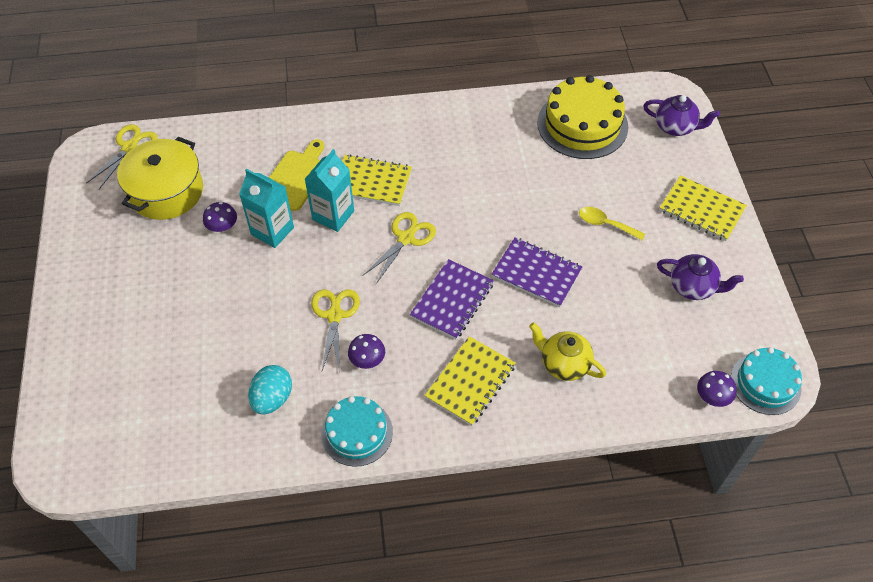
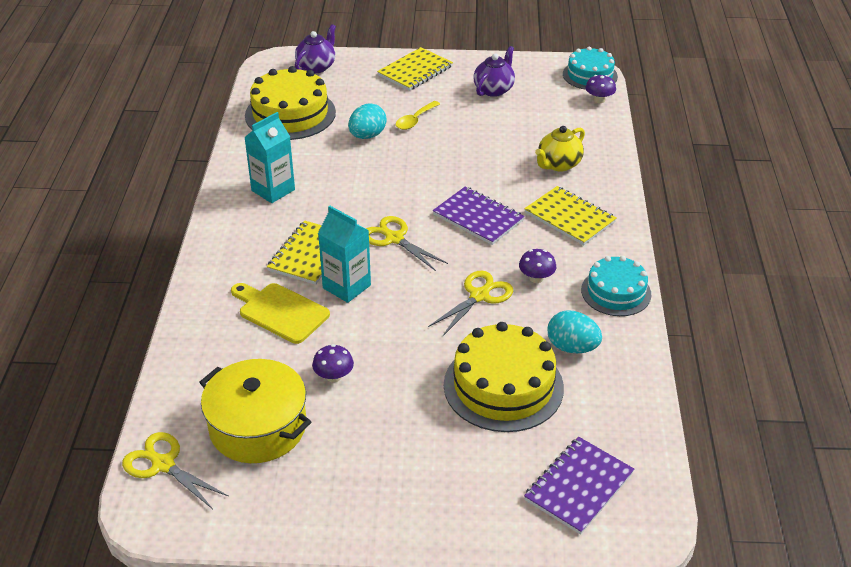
camera: 80 degrees left, 15 degrees down
turquoise carton [239,169,294,248] -> turquoise carton moved to [244,112,295,203]
yellow scissors [311,289,360,372] -> yellow scissors turned 120 degrees clockwise [428,270,513,336]
purple notebook [492,238,582,307] -> purple notebook moved to [524,437,635,535]
none -> turquoise egg [348,103,387,139]
none -> yellow cake [444,322,564,432]

